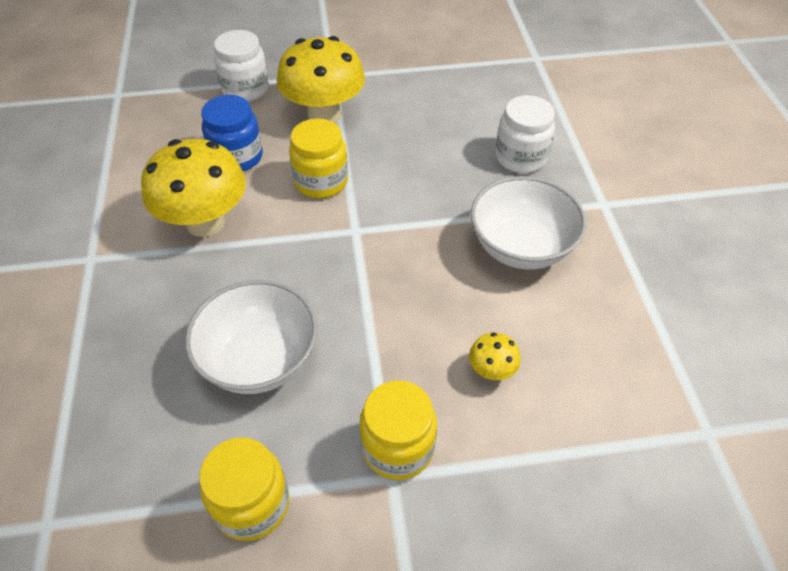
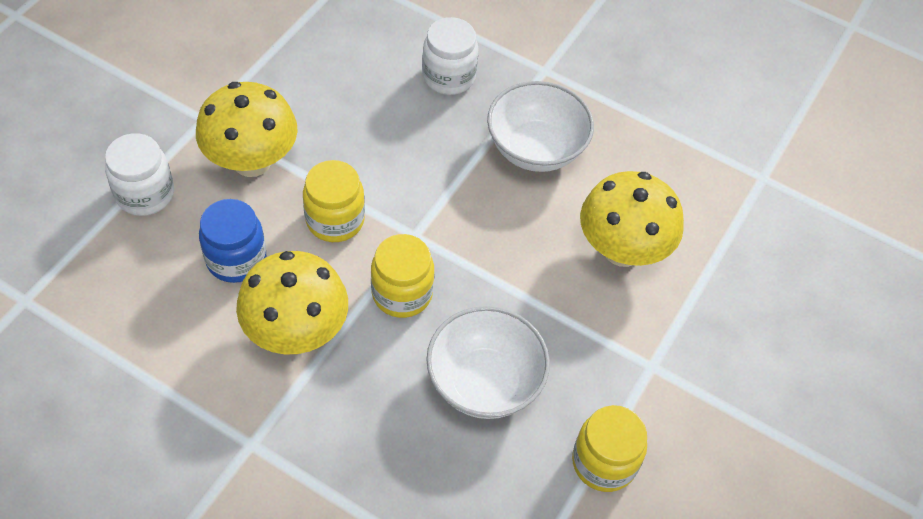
camera: 55 degrees left, 5 degrees up
yellow jar [360,380,437,480] -> yellow jar moved to [371,234,434,318]
yellow mushroom [469,333,521,380] -> yellow mushroom [580,171,684,267], size x2.28

